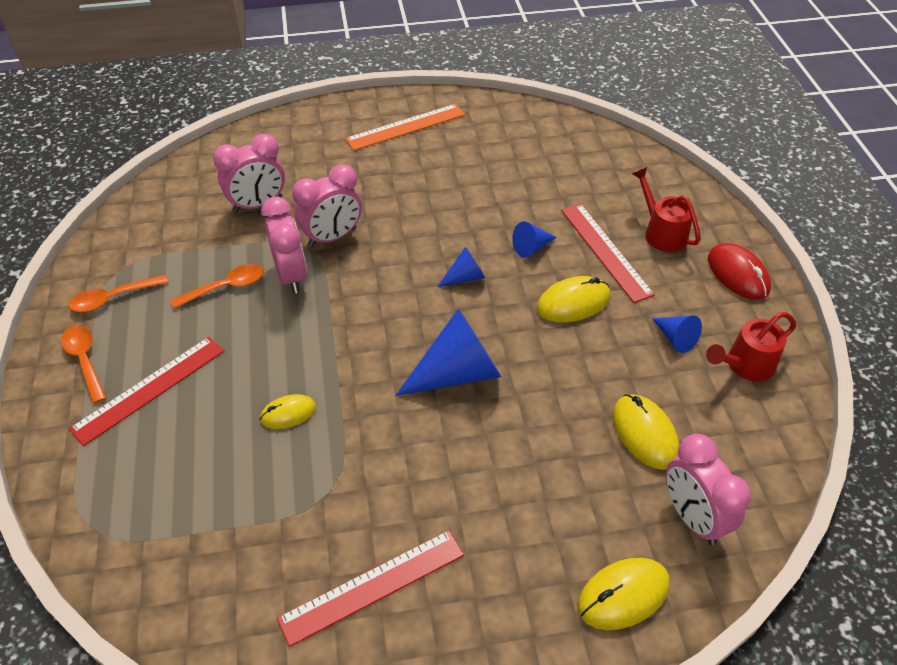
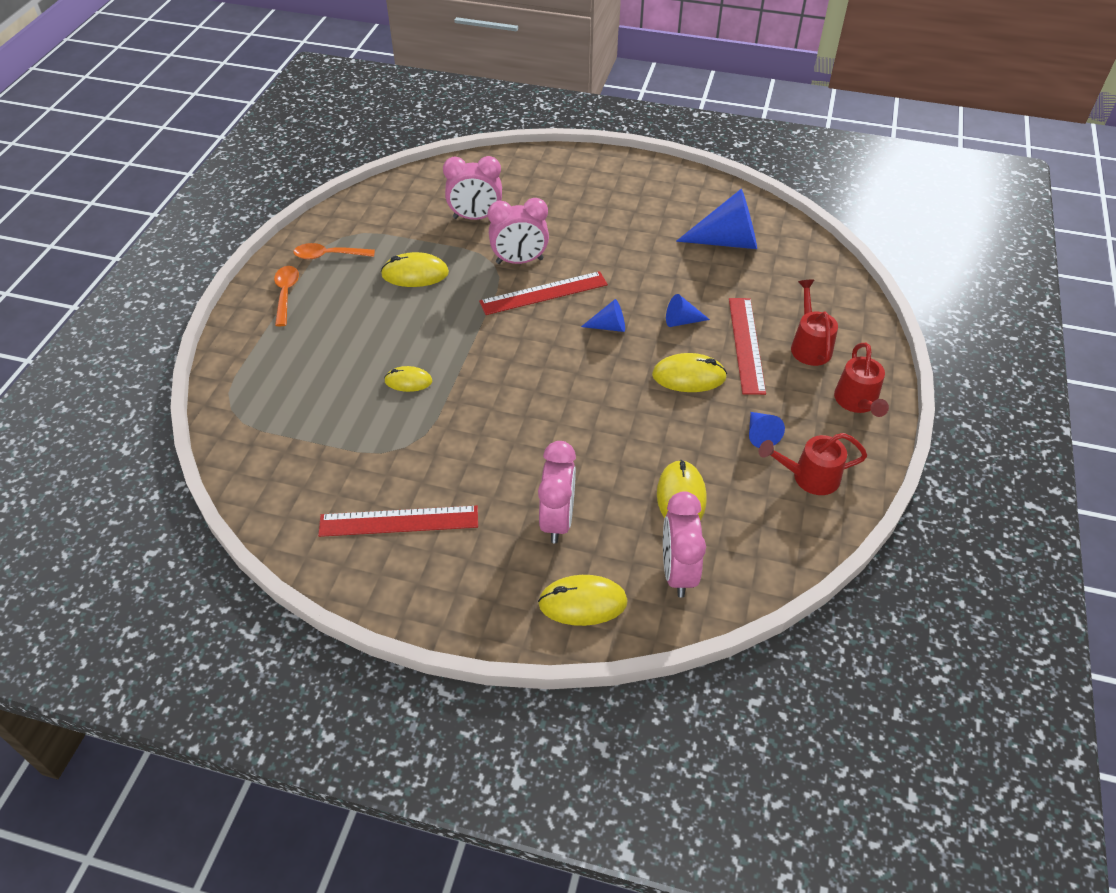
camera: 25 degrees right, 0 degrees up
red ruler [69,337,224,446] -> red ruler moved to [479,271,608,315]
orange spoon [170,264,264,309] -> yellow mouse [381,252,449,287]
pink clock [261,197,307,294] -> pink clock moved to [538,441,576,543]
orange ruler [345,104,465,151] -> none
blue cone [396,309,501,396] -> blue cone moved to [676,189,757,249]
red mouse [708,243,771,300] -> red watering can [834,343,889,417]

